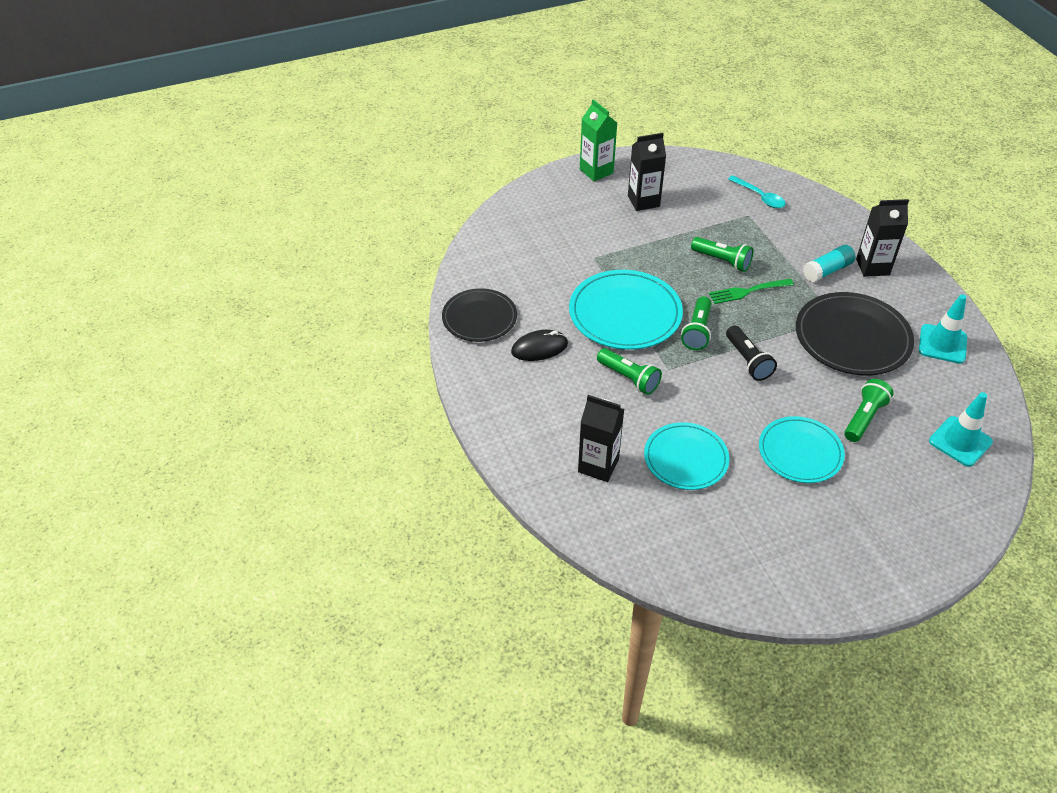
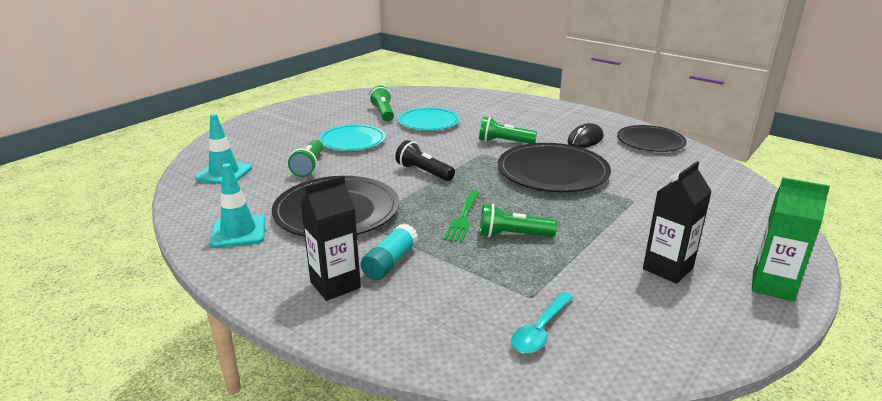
camera: 150 degrees right, 20 degrees down
turquoise plate [569,270,683,350] -> black plate [498,143,611,192]
black carton [578,395,624,482] -> none
green flashlight [681,296,712,350] -> green flashlight moved to [369,85,394,121]
green fork [709,279,794,304] -> green fork turned 150 degrees clockwise [444,190,479,243]
turquoise spoon [728,175,786,208] -> turquoise spoon turned 75 degrees counterclockwise [511,292,573,354]

